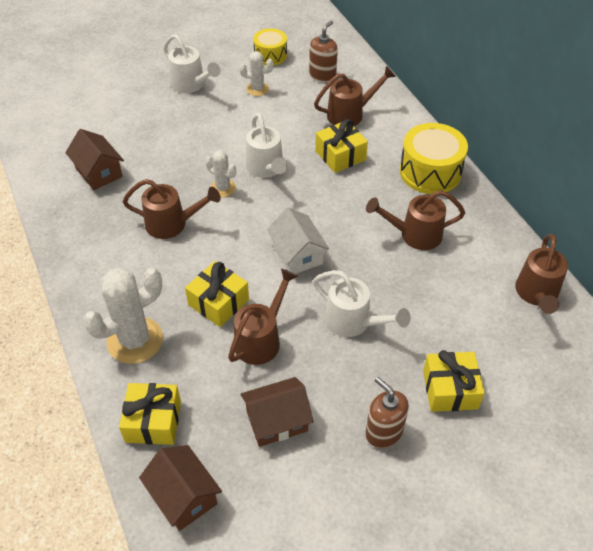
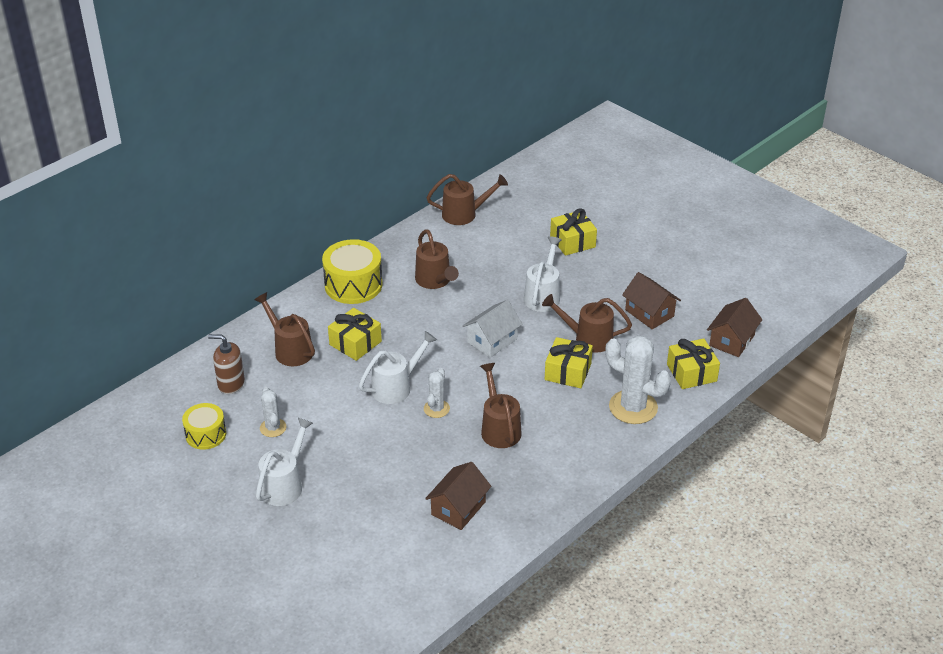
camera: 110 degrees left, 10 degrees down
brown soap dispenser [365,377,409,448] -> none

